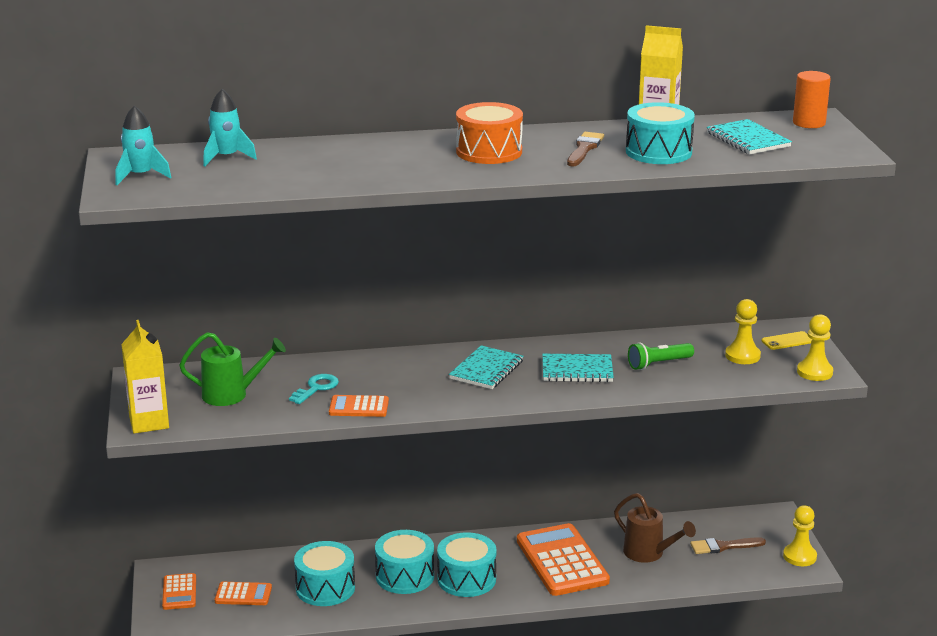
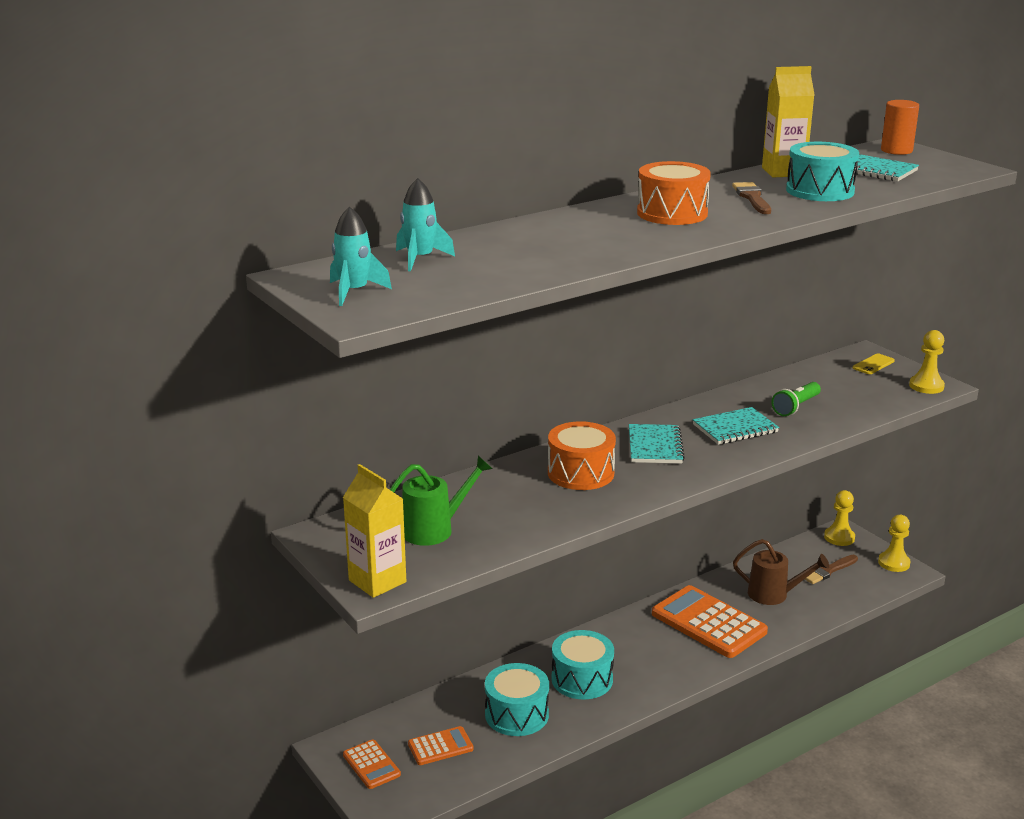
camera: 25 degrees left, 0 degrees up
turquoise key [289,374,339,404] -> none
orange calculator [329,395,389,417] -> none
turquoise drum [437,532,497,597] -> none
yellow pawn [725,299,761,364] -> yellow pawn moved to [824,490,855,546]
none -> orange drum [548,421,616,490]

